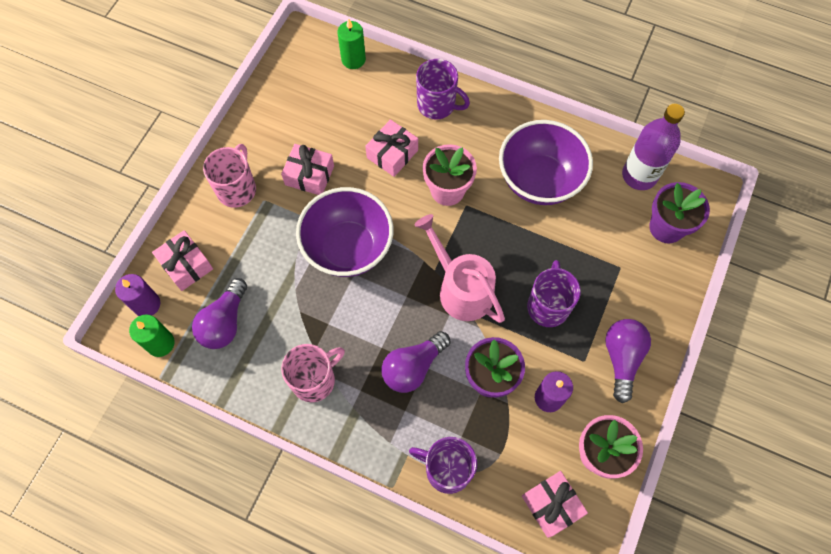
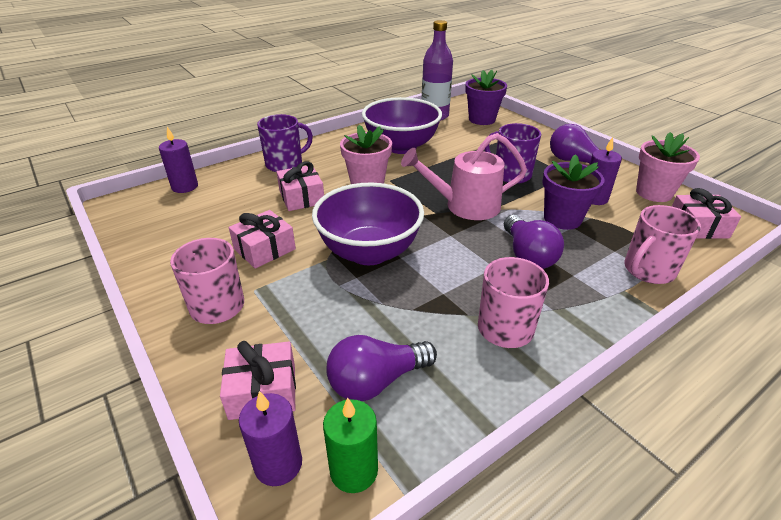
camera: 60 degrees left, 30 degrees down
purple light bulb [192,278,247,349] -> purple light bulb turned 105 degrees clockwise [326,335,437,401]
green candle [337,19,366,69] -> purple candle [159,127,198,193]
purple mug [409,437,477,494] -> pink mug [624,205,701,284]

